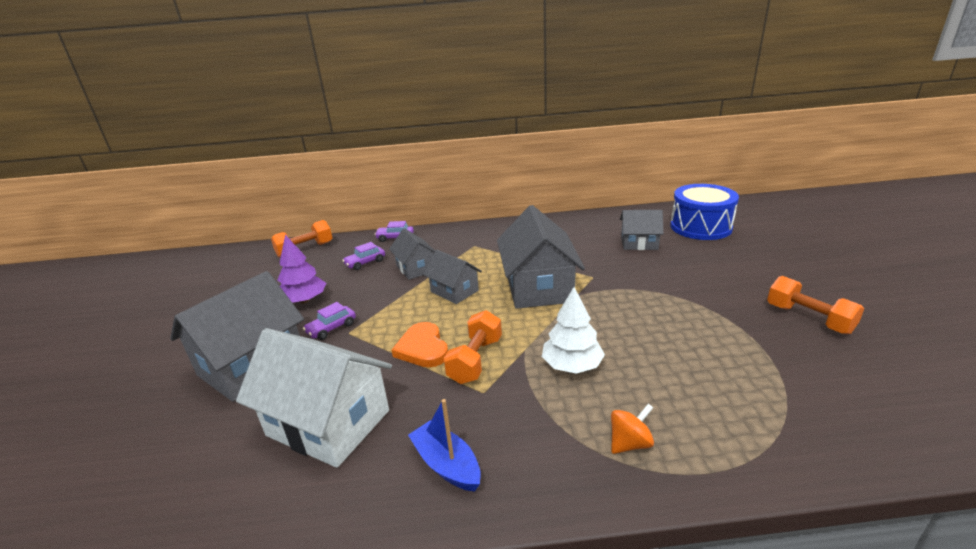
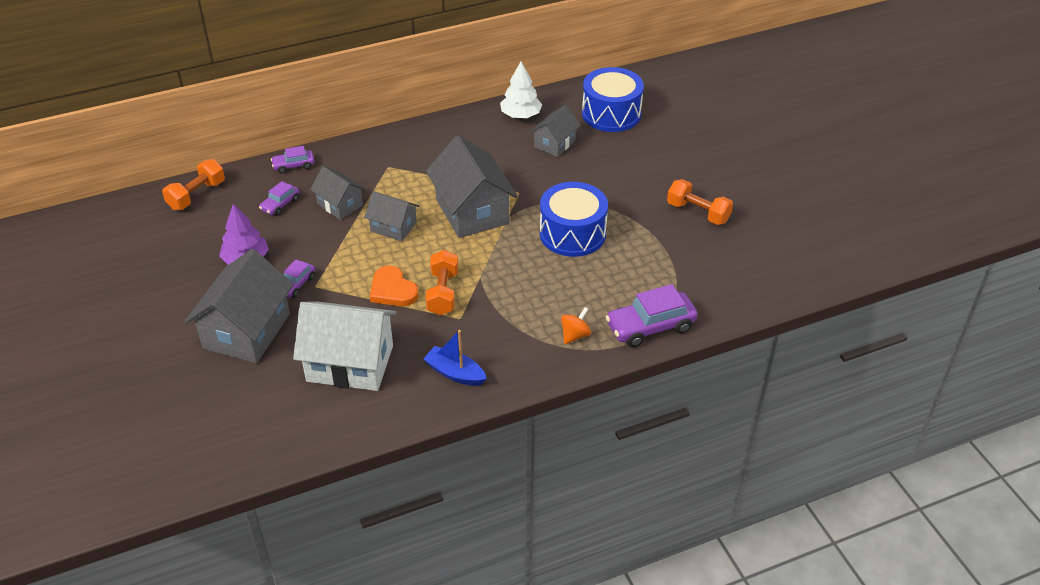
camera: 20 degrees left, 15 degrees up
white tree [542,287,605,374] -> white tree moved to [500,62,542,118]
grey house [620,210,664,250] -> grey house turned 45 degrees counterclockwise [530,105,581,157]
none -> blue drum [540,182,608,257]
none -> purple car [606,284,698,347]

